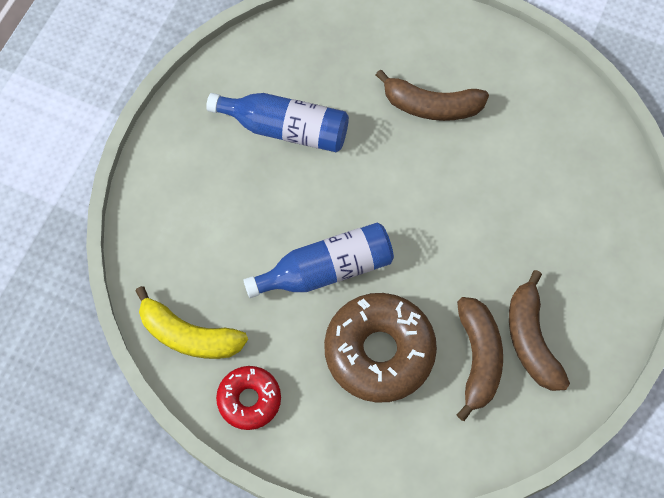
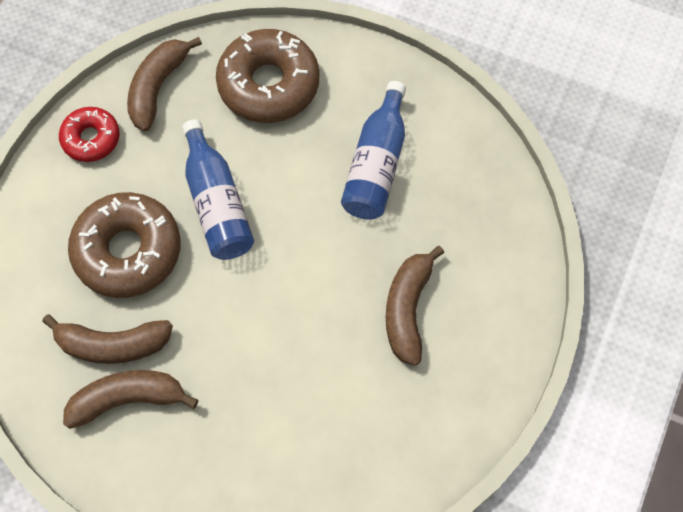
camera: 90 degrees right, 0 degrees up
yellow banana [135,286,248,359] -> brown banana [127,37,202,131]
none -> brown donut [216,29,319,123]

